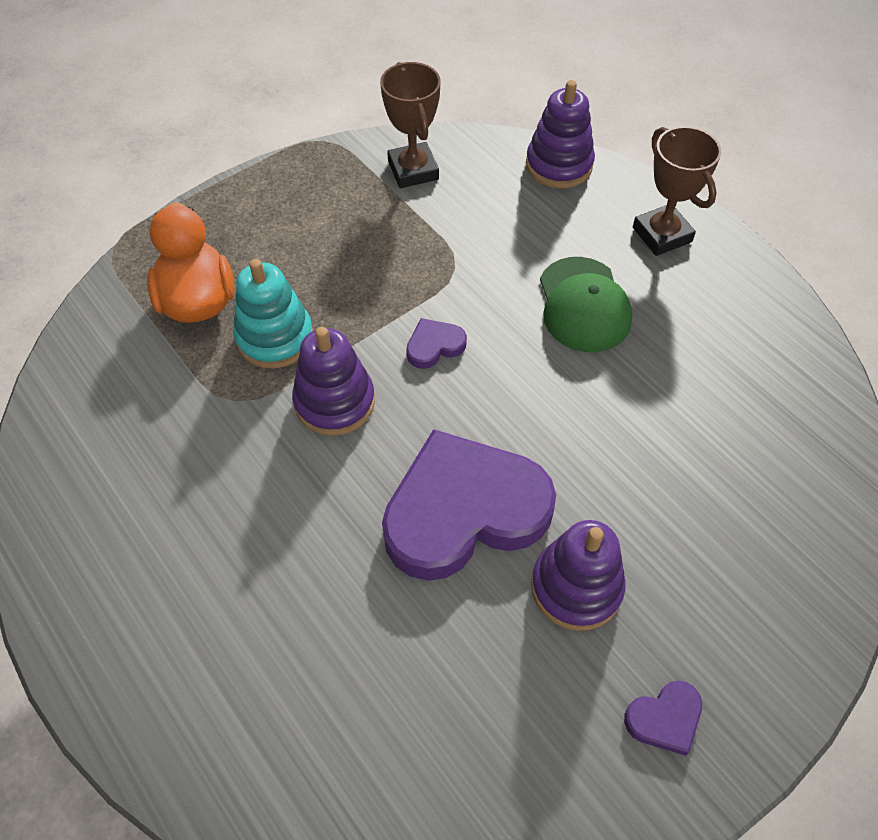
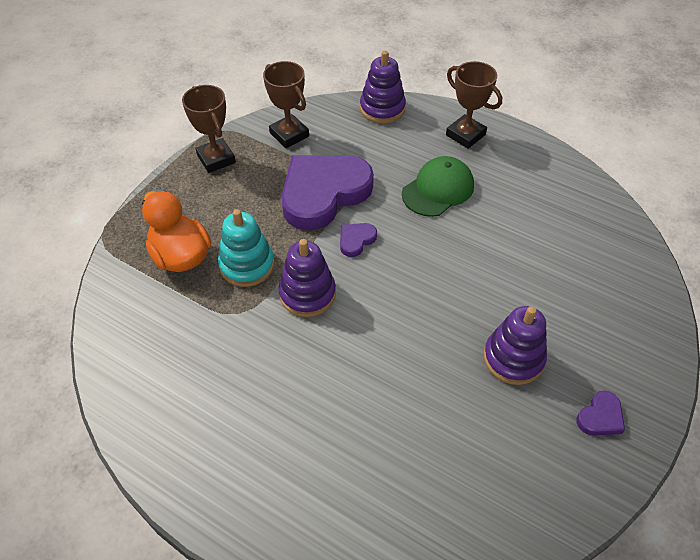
camera: 20 degrees left, 5 degrees down
purple heart [382,429,556,581] -> purple heart moved to [281,155,374,231]
green cap [540,257,632,352] -> green cap turned 105 degrees counterclockwise [402,156,474,217]
none -> brown trophy [182,85,236,173]

